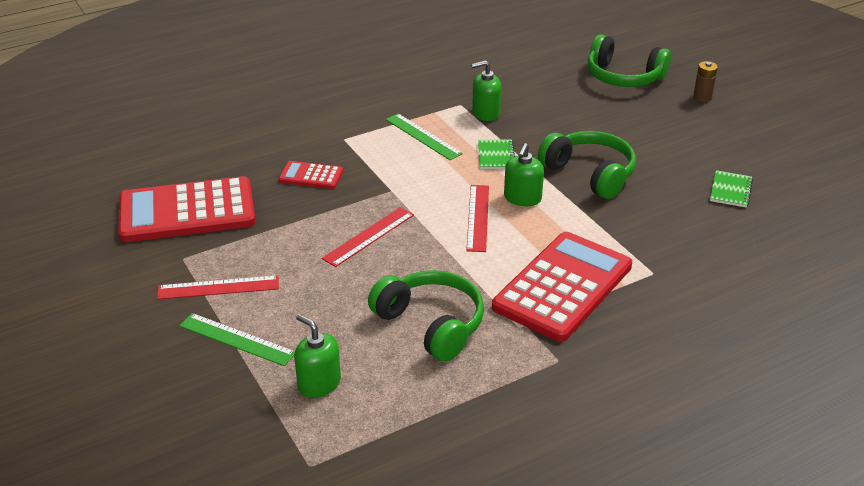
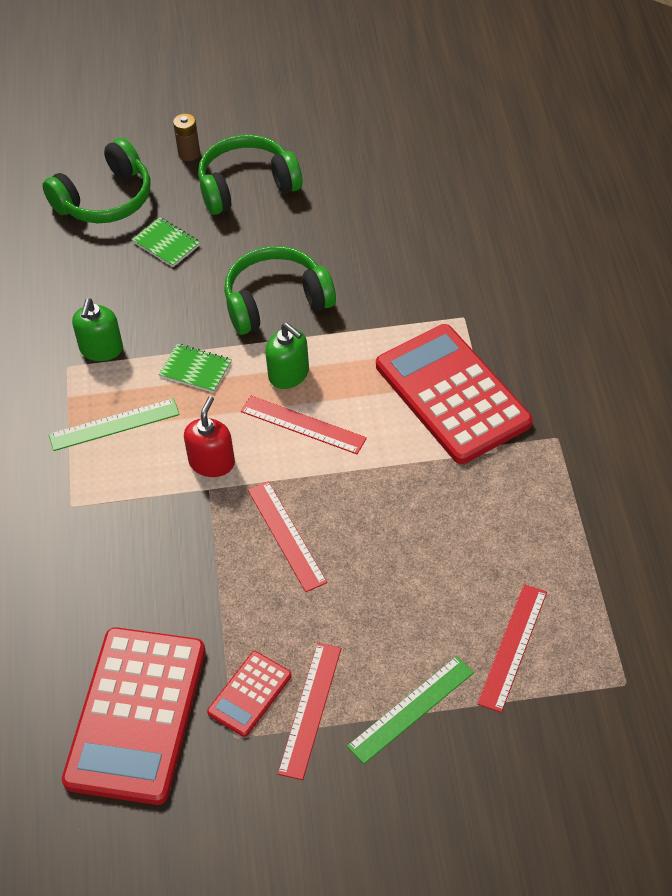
camera: 65 degrees left, 15 degrees up
red calculator [279,161,343,189] -> red calculator moved to [207,651,292,737]
green soap dispenser [294,314,341,398] -> red ruler [477,584,547,713]
green headphones [368,270,484,362] -> green headphones moved to [198,135,302,215]
green notebook [710,170,753,208] -> green notebook moved to [132,217,200,267]
none -> red soap dispenser [184,396,235,477]

